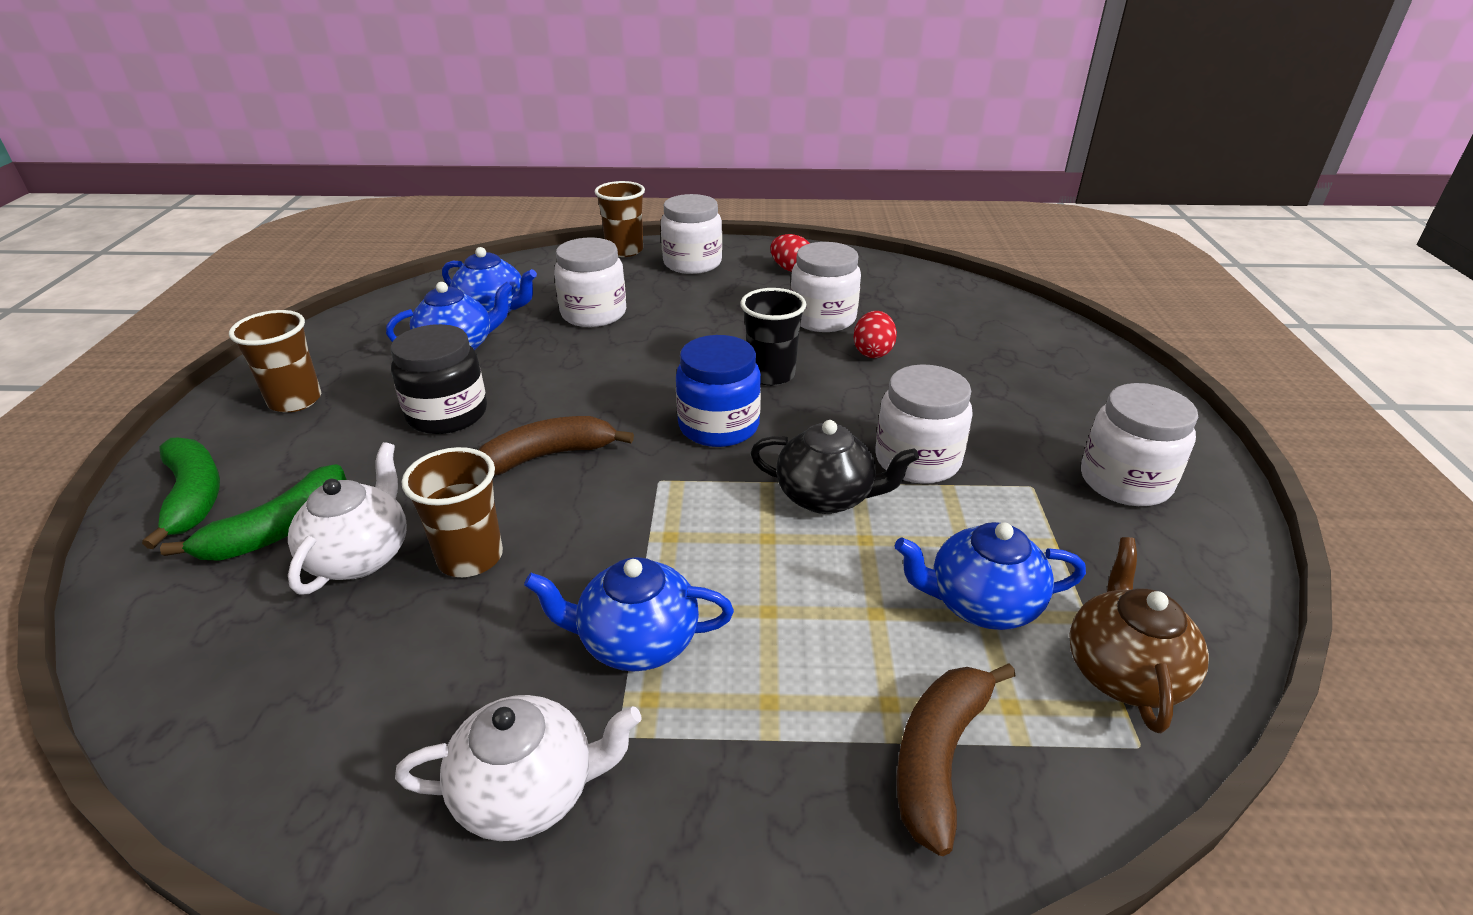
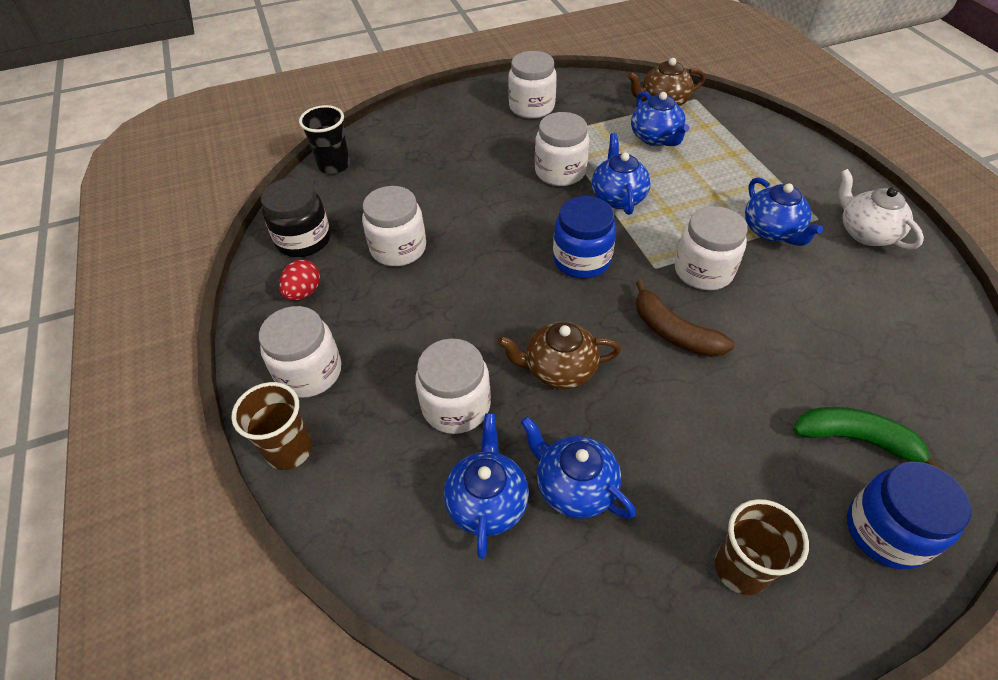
camera: 110 degrees left, 15 degrees up
green banana [142,438,220,549] -> blue jar [847,461,971,570]
white teapot [288,442,407,594] -> none
black jar [391,324,487,434] -> black jar moved to [261,178,331,257]
brown cup [401,447,503,577] -> none
black cup [740,288,806,386] -> black cup moved to [299,105,350,174]
black teapot [750,420,919,514] -> blue teapot [592,133,651,215]
red egg [854,311,897,358] -> none
brown banana [896,663,1016,856] -> none
none -> brown teapot [497,321,621,389]
none -> white jar [675,206,748,290]

